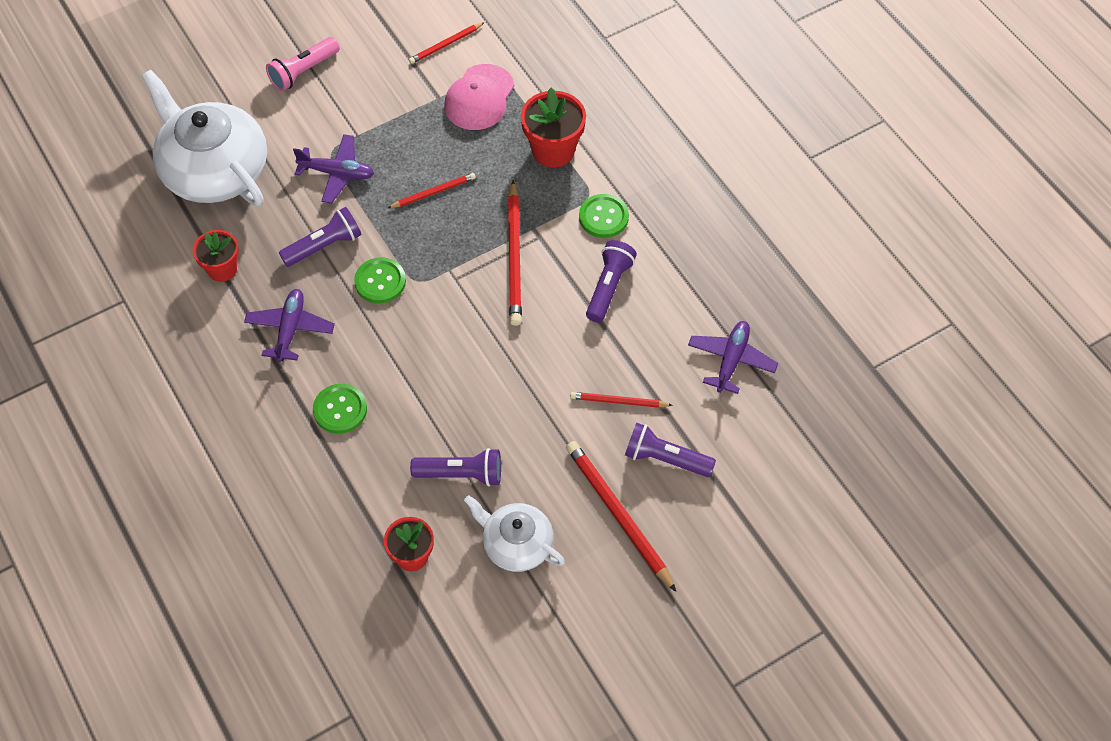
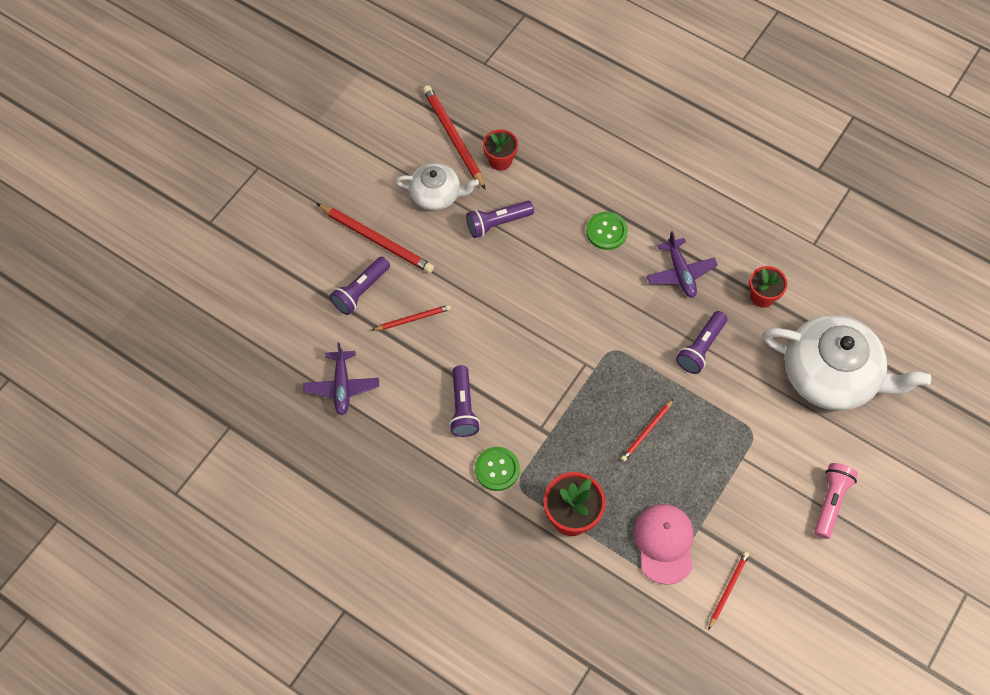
camera: 155 degrees right, 5 degrees up
purple plane [293,134,374,203] -> none
green button [354,257,406,304] -> none
red pencil [508,180,522,326] -> red pencil moved to [423,85,486,190]
purple flashlight [625,422,716,477] -> purple flashlight turned 135 degrees clockwise [330,257,390,315]

